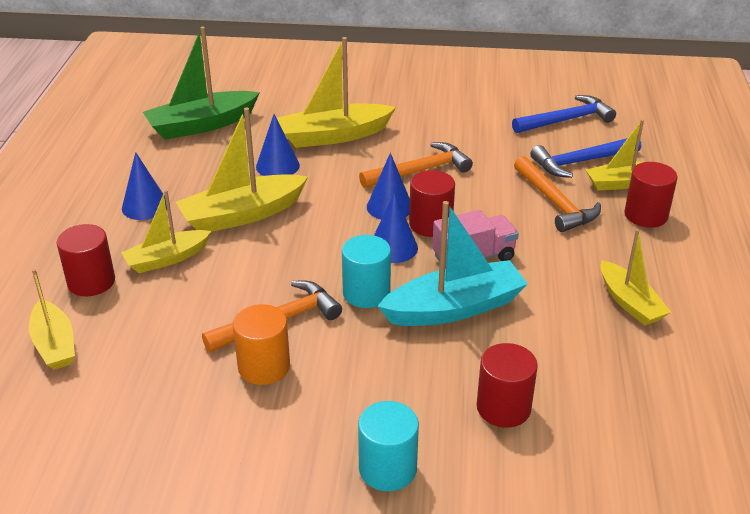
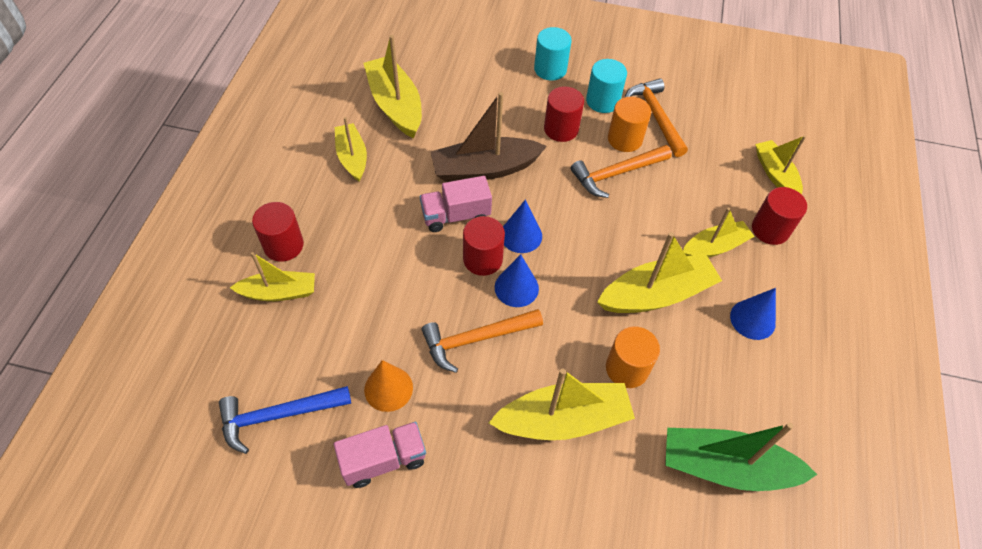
camera: 175 degrees left, 20 degrees up
green boat [143,26,260,140] -> green boat turned 150 degrees counterclockwise [665,423,817,491]
blue cone [256,114,300,176] -> orange cylinder [606,326,660,388]
turquoise cylinder [342,235,391,308] -> turquoise cylinder moved to [586,59,627,113]
turquoise boat [377,201,528,326] -> brown boat [431,92,547,182]
red cylinder [477,343,538,428] -> red cylinder moved to [544,86,584,142]
orange hammer [514,156,601,232] -> orange hammer moved to [625,78,688,157]
blue hammer [530,138,641,178] -> none
none -> pink truck [334,422,426,488]
none -> yellow boat [363,35,422,138]
none -> orange cone [364,360,413,412]

